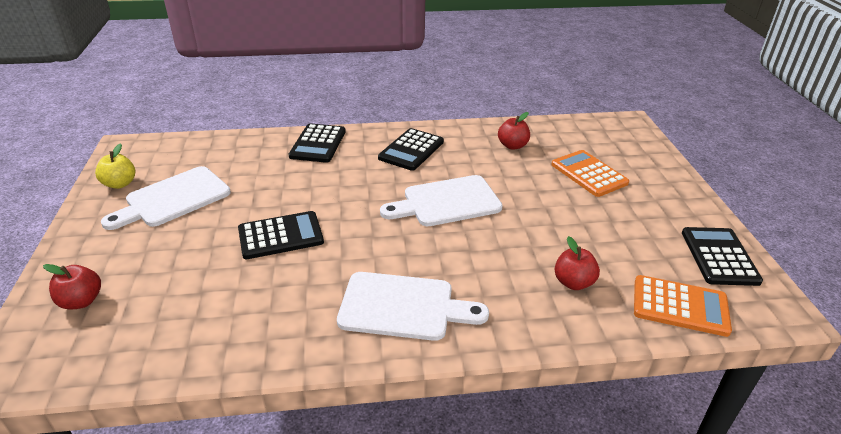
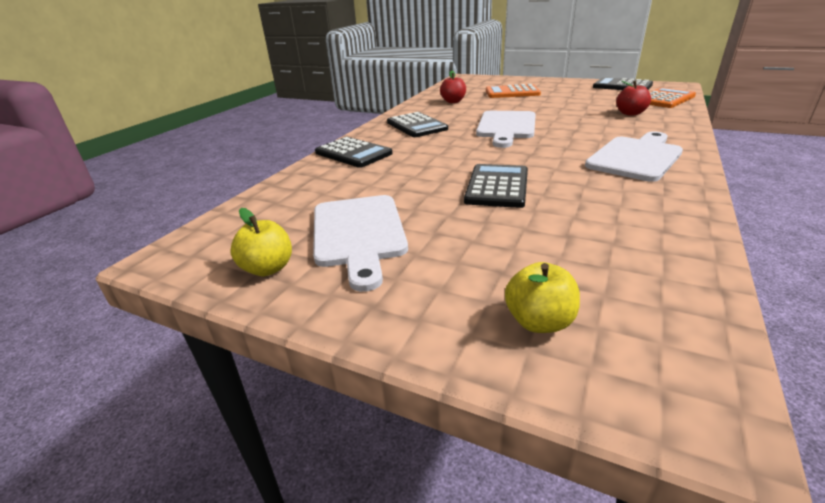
camera: 55 degrees left, 5 degrees down
red apple [43,264,101,310] -> yellow apple [505,262,580,333]

